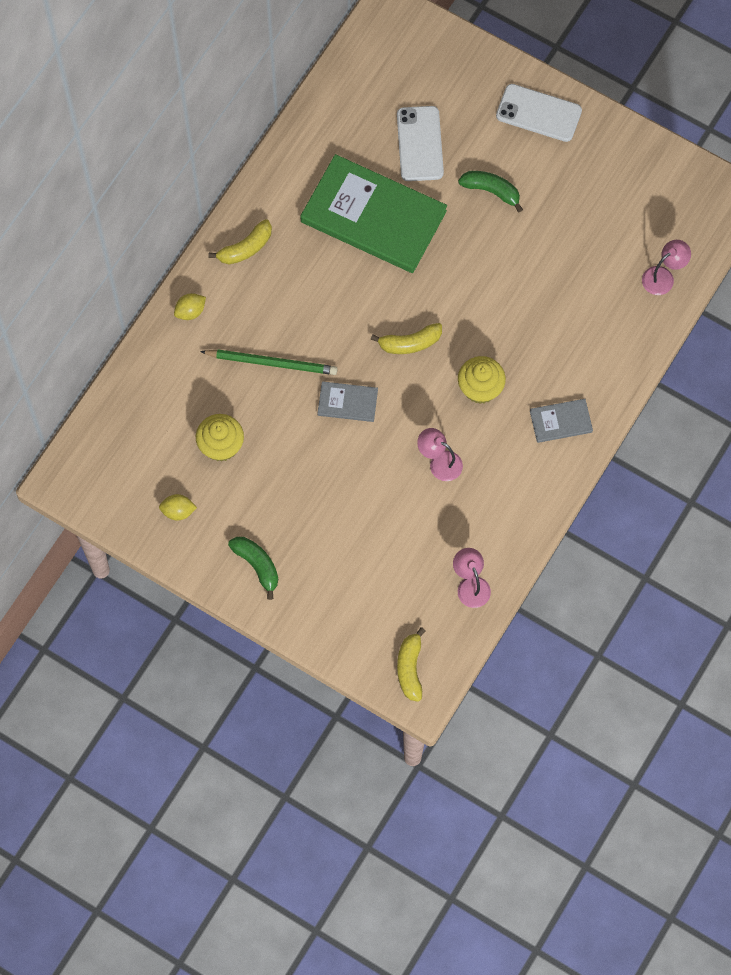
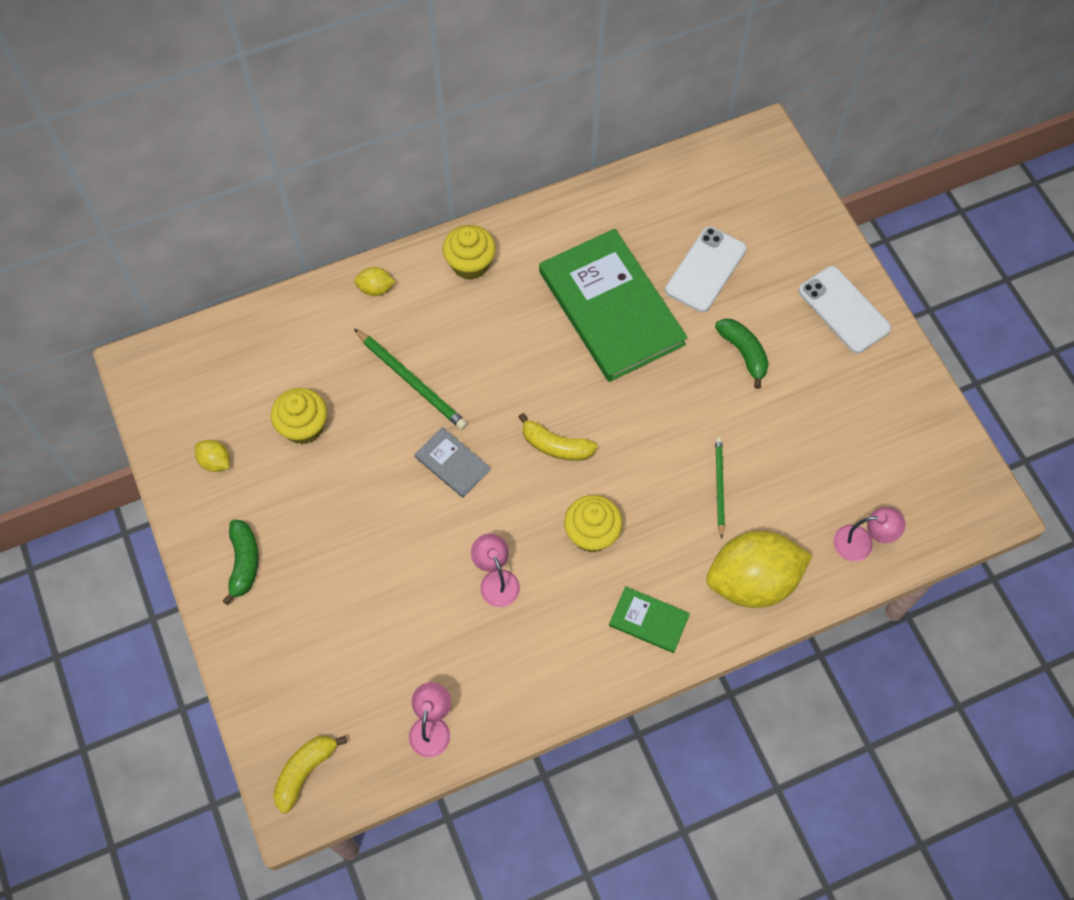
camera: 35 degrees right, 5 degrees down
yellow banana [209,219,272,264] -> yellow cupcake [442,225,496,280]
grey book [530,399,593,443] -> green book [609,586,690,653]
none -> yellow lemon [706,531,813,608]
none -> green pencil [715,437,725,539]

